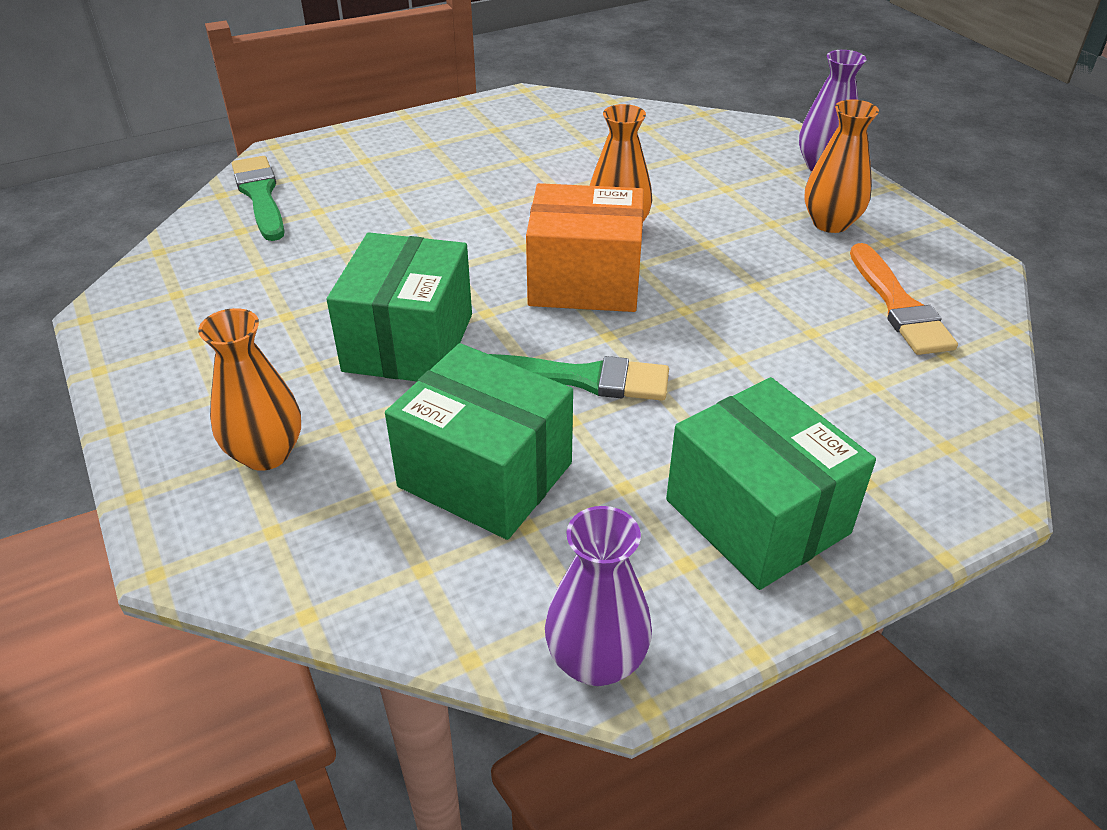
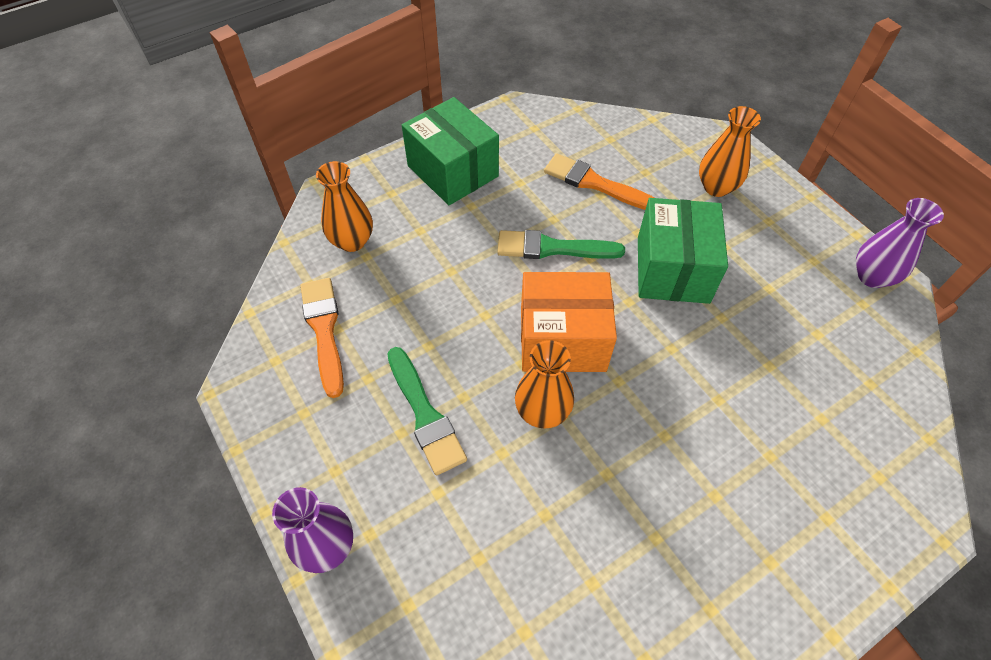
camera: 175 degrees right, 15 degrees up
green brush [232,156,285,241] -> green brush moved to [387,347,467,475]
green box [385,343,573,540] -> orange brush [544,153,654,210]
purple vase [545,506,652,686] -> purple vase moved to [856,198,944,288]
orange vase [804,99,879,233] -> orange vase moved to [316,161,373,252]

